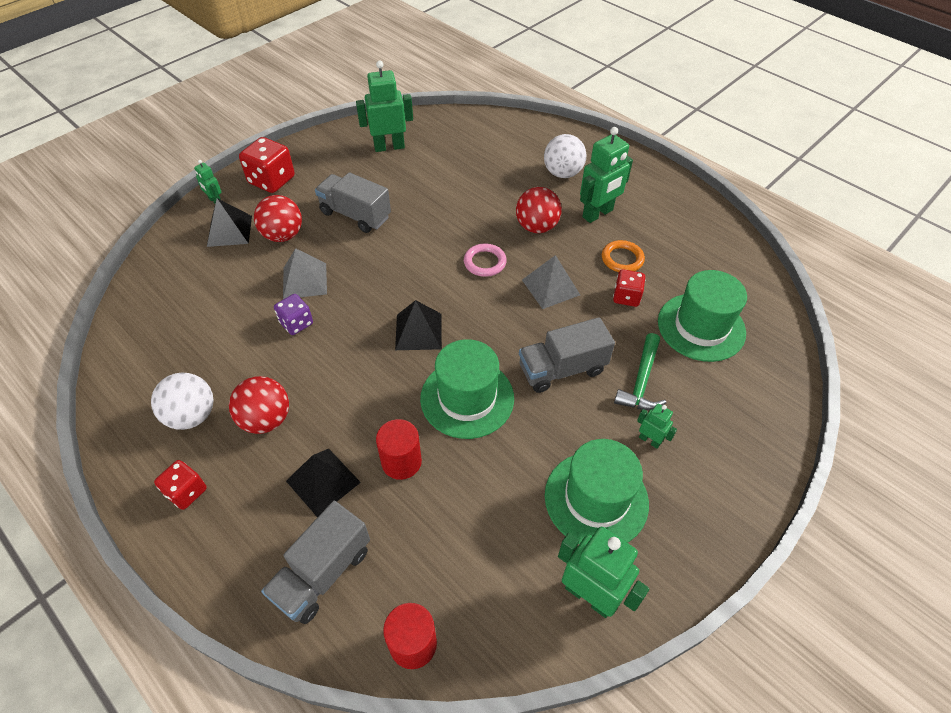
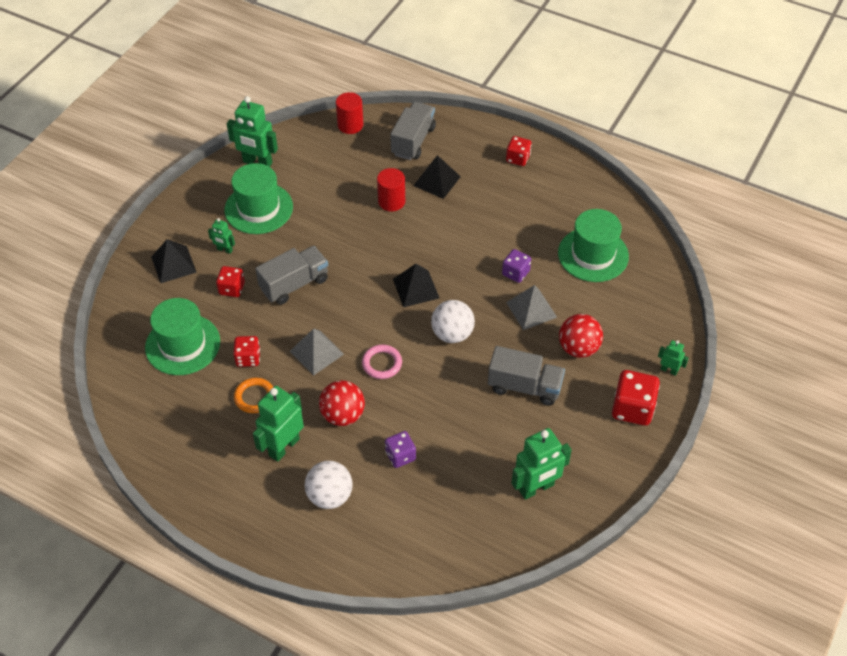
camera: 165 degrees right, 0 degrees up
white ball [151,372,213,430] -> white ball moved to [431,300,475,343]
black pyramid [207,198,252,247] -> black pyramid moved to [151,239,197,283]
red ball [229,376,289,434] -> none
green hat [420,339,514,439] -> green hat moved to [558,209,629,282]
green hammer [614,333,667,410] -> red dice [216,266,245,297]
none -> purple dice [385,431,416,468]

